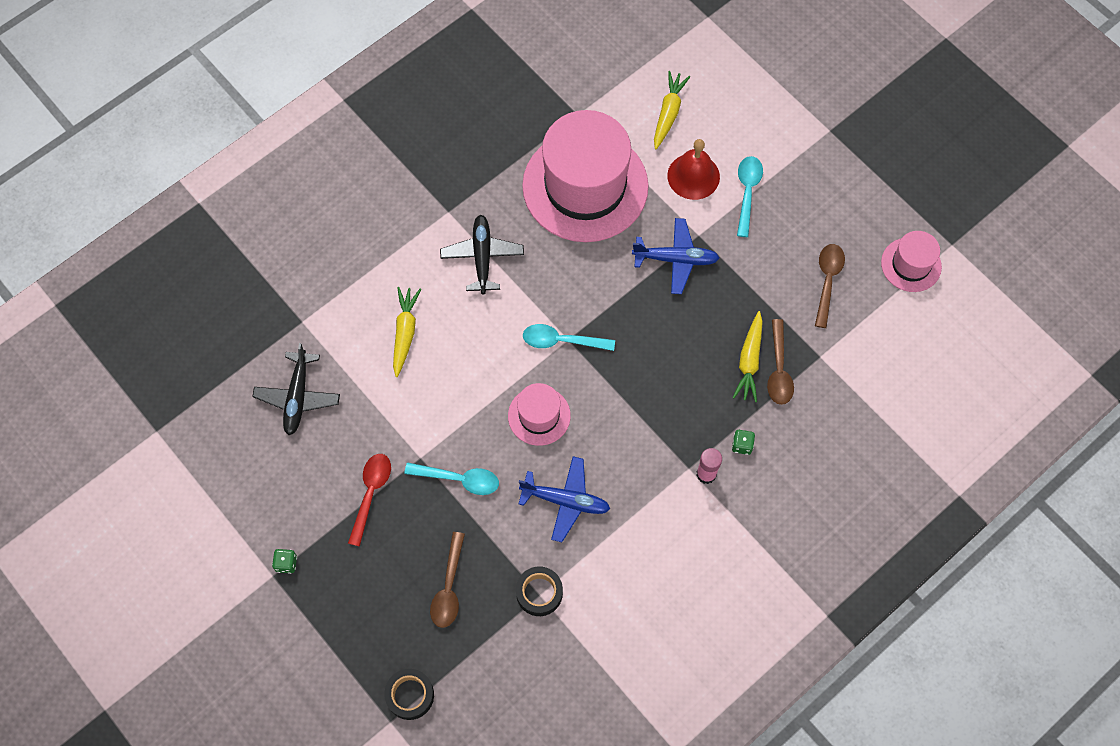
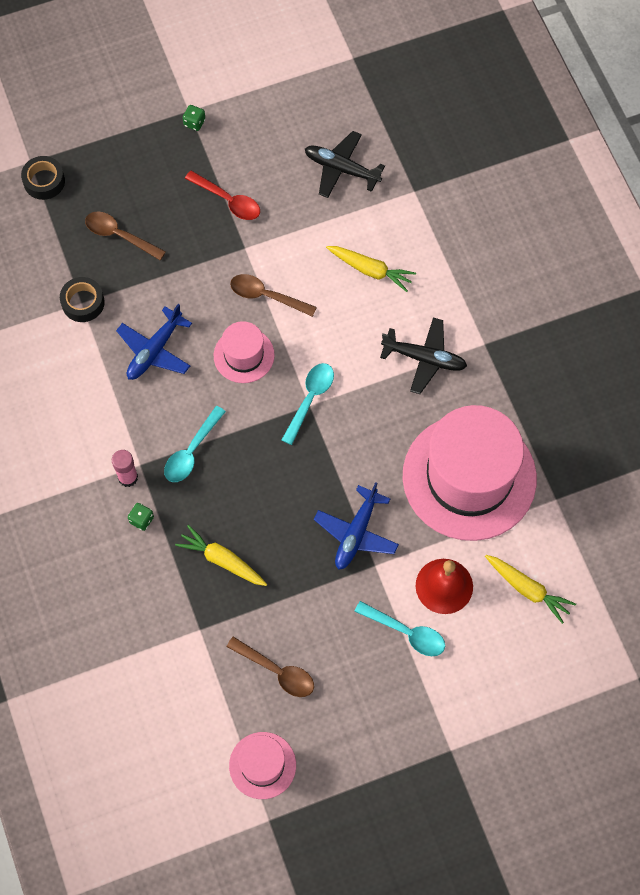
camera: 110 degrees right, 0 degrees up
turquoise spoon [404,462,499,495] -> turquoise spoon moved to [164,406,226,482]
brown spoon [767,319,794,405] -> brown spoon moved to [230,274,317,317]

